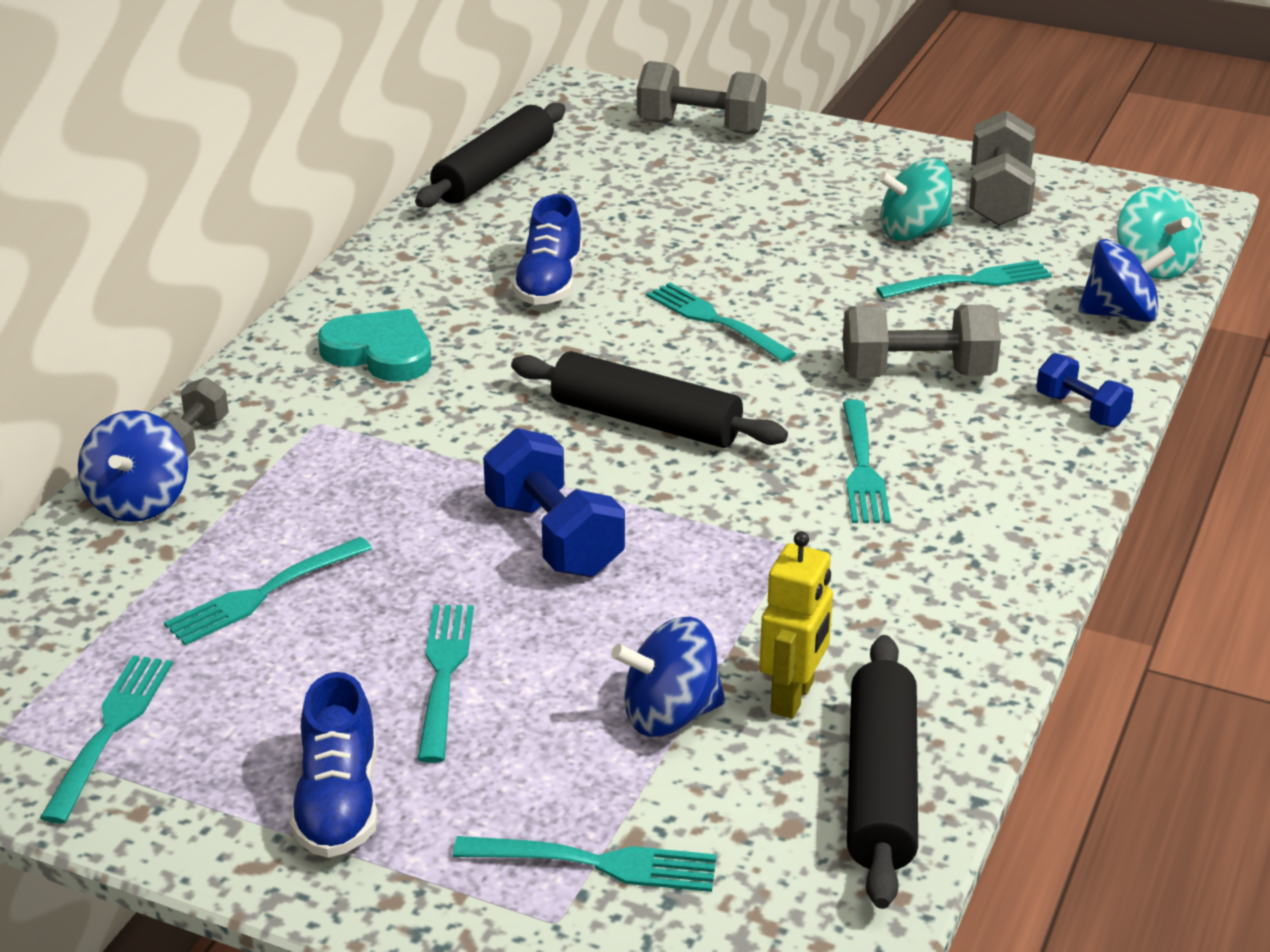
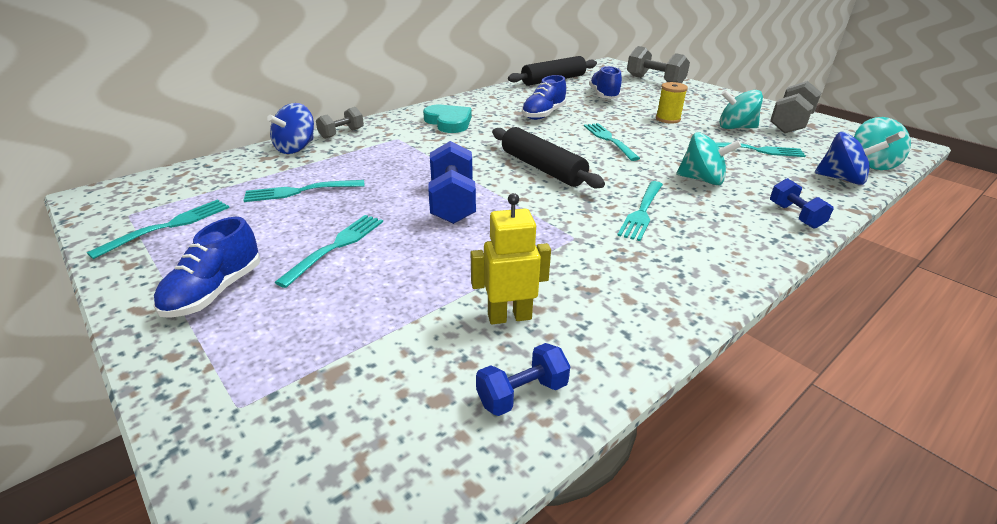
camera: 25 degrees right, 0 degrees up
turquoise fork [453,836,717,892] -> none
blue spinning top [611,617,726,737] -> none
yellow robot [759,531,833,719] -> yellow robot turned 150 degrees counterclockwise [471,193,551,324]
grey dumbbell [843,305,1001,377] -> turquoise spinning top [676,132,741,185]
black rolling pin [847,635,918,909] -> blue dumbbell [476,343,570,416]
none -> blue shoe [589,66,622,99]
none -> yellow spool [656,82,688,124]

